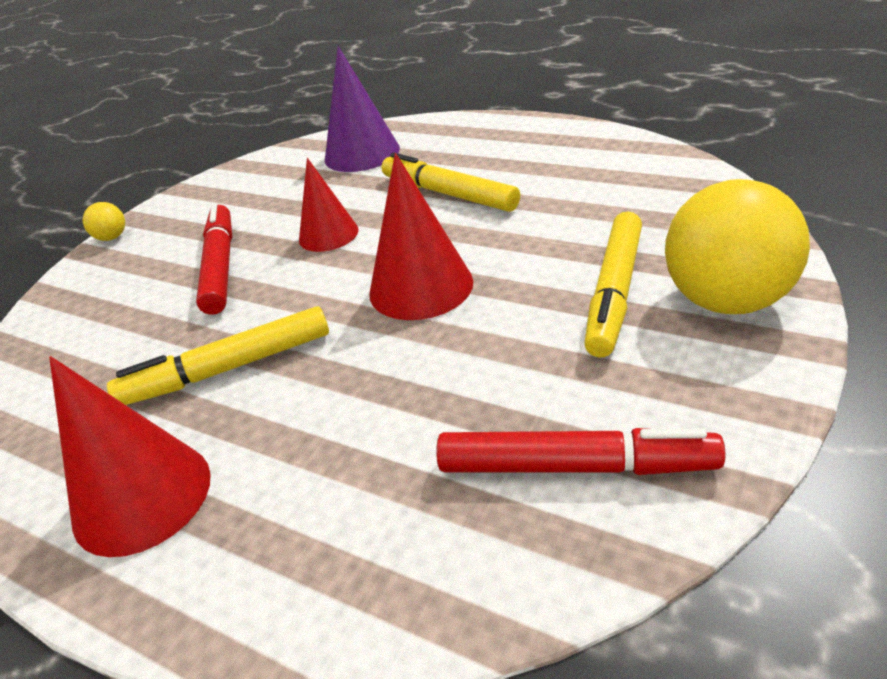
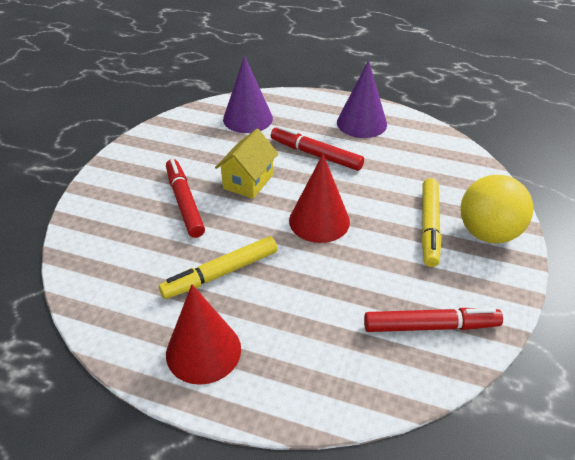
camera: 15 degrees left, 5 degrees up
yellow ball [83,202,125,241] -> none
red cone [299,158,358,252] -> yellow house [215,129,278,199]
yellow marker [381,152,520,212] -> red marker [271,126,364,171]
none -> purple cone [337,60,387,138]

